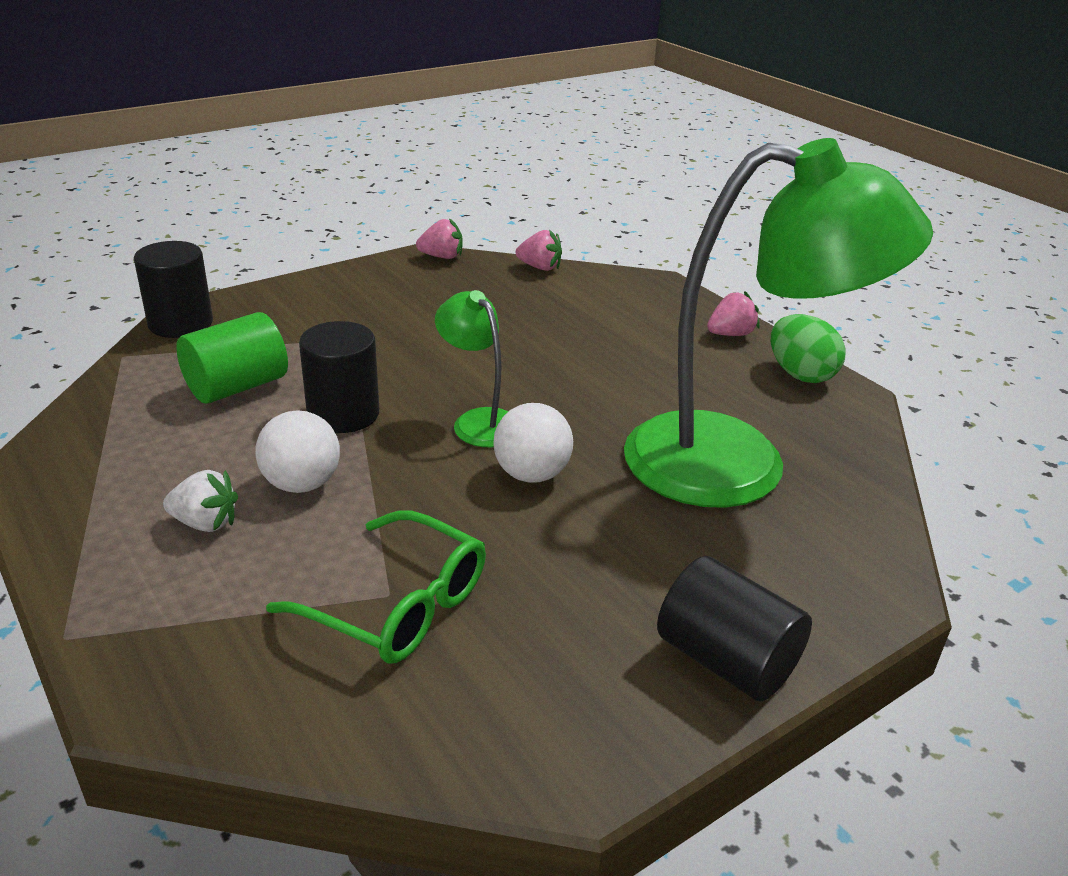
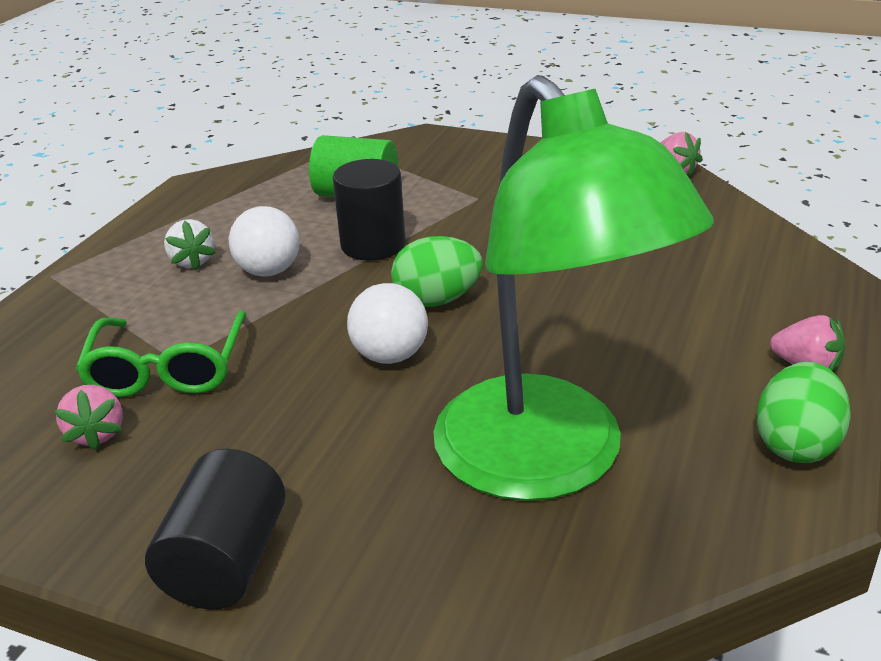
camera: 60 degrees right, 0 degrees up
black cylinder [134,241,213,338] -> none
green lamp [435,290,508,447] -> green egg [391,236,483,307]
pink strawberry [516,230,562,271] -> pink strawberry moved to [54,385,123,450]

